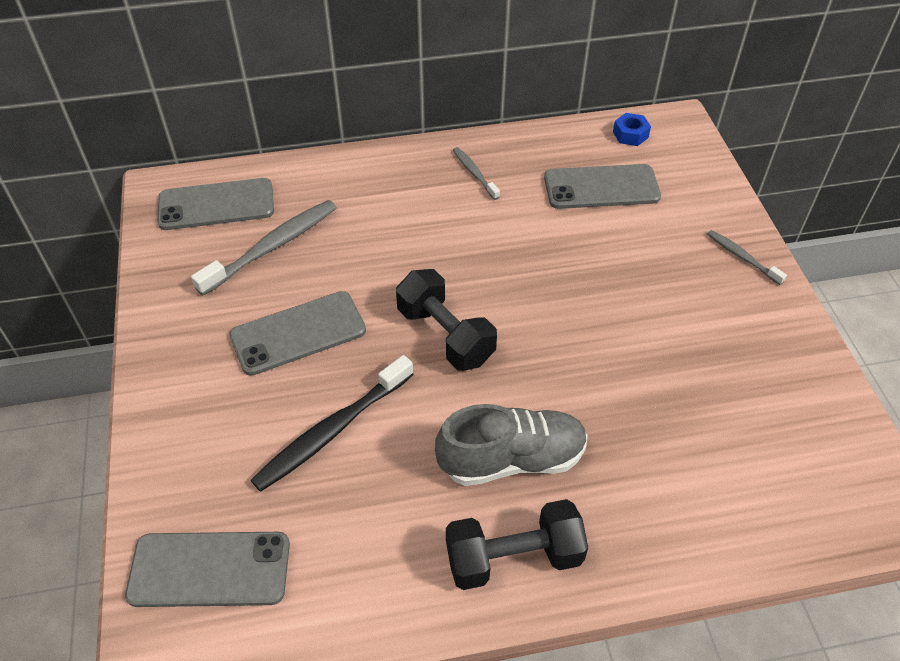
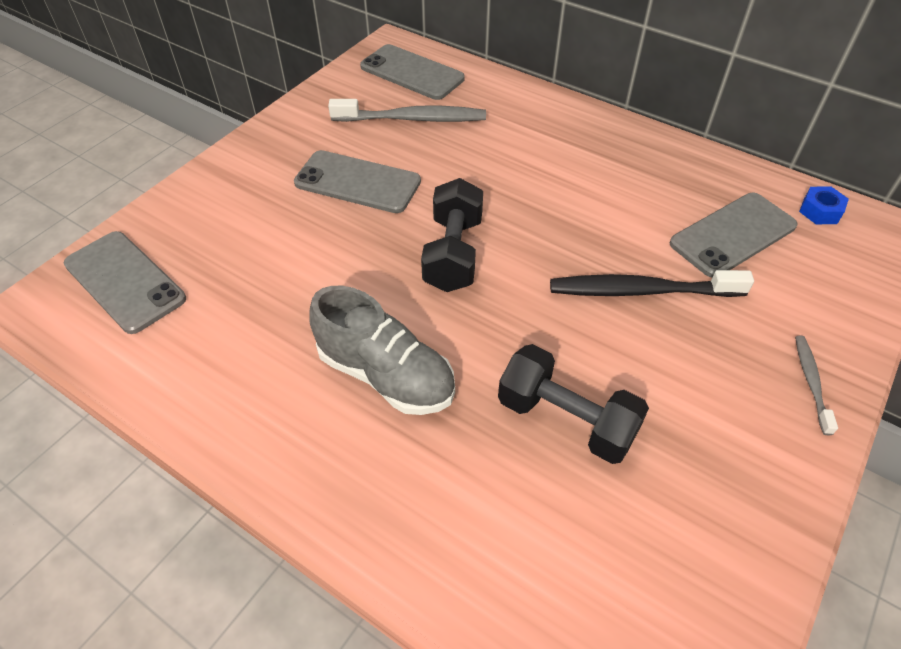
camera: 45 degrees right, 0 degrees up
black toothbrush [251,355,414,492] -> black toothbrush moved to [550,270,754,297]
black dumbbell [446,499,588,590] -> black dumbbell moved to [498,344,649,464]
grey toothbrush [453,147,500,200] -> none
grey phone [544,164,661,209] -> grey phone turned 75 degrees counterclockwise [670,193,797,278]

